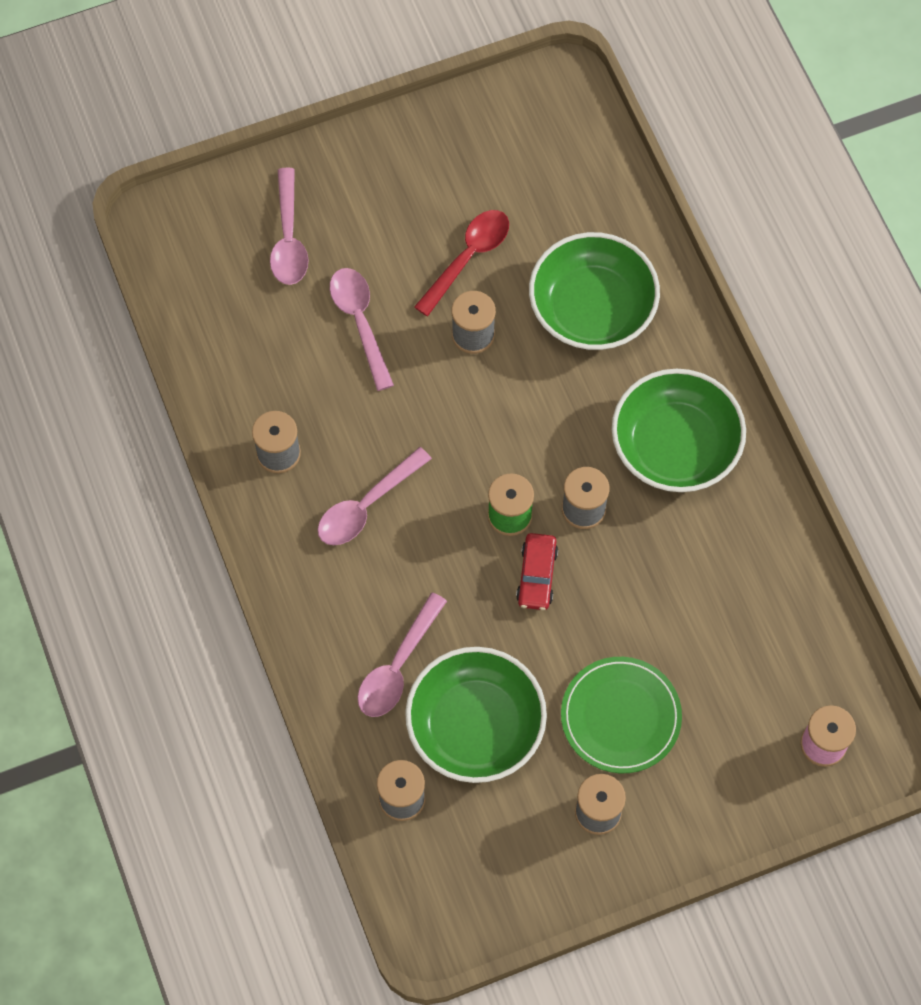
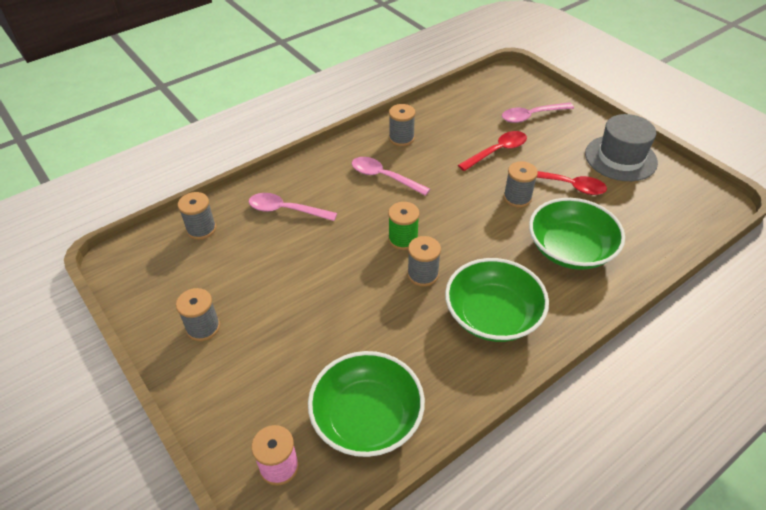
camera: 75 degrees right, 20 degrees down
pink spoon [330,268,394,391] -> red spoon [458,131,527,171]
green bowl [405,647,547,783] -> green bowl moved to [308,351,425,457]
red car [516,533,558,610] -> none
green plate [561,657,682,773] -> none
none -> grey hat [585,114,658,181]

